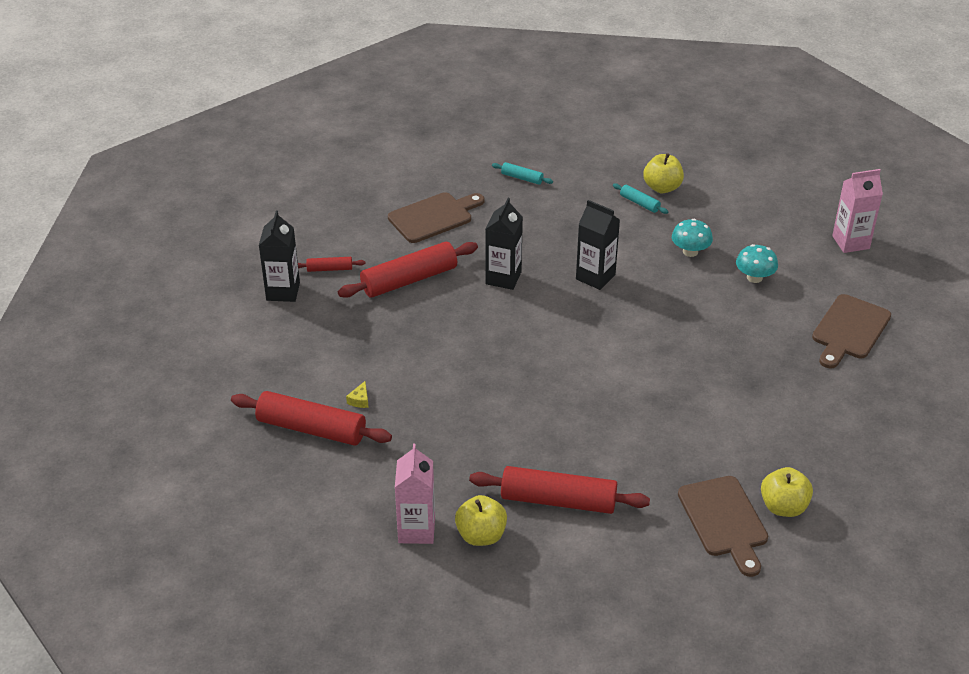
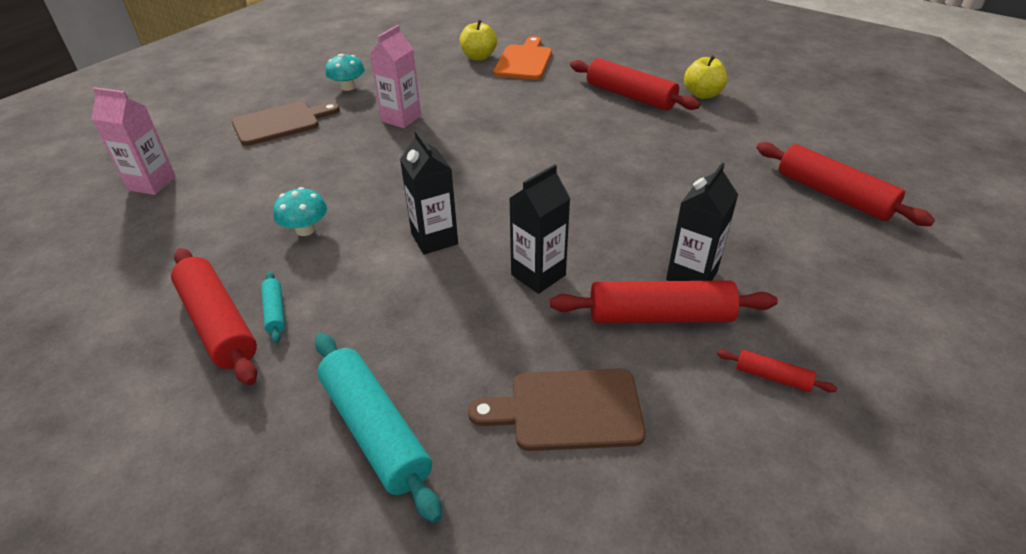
camera: 150 degrees left, 0 degrees up
black carton [259,211,300,302] -> black carton moved to [666,163,738,281]
yellow cheese [346,381,369,408] -> none
pink carton [395,444,435,544] -> pink carton moved to [370,25,421,128]
turquoise rolling pin [492,162,553,185] -> turquoise rolling pin [315,333,442,523], size x2.13
yellow apple [643,153,684,193] -> red rolling pin [171,248,257,385]
brown cutting board [678,476,768,577] -> orange cutting board [494,36,552,80]
turquoise mushroom [736,244,778,283] -> turquoise mushroom moved to [325,54,365,91]

